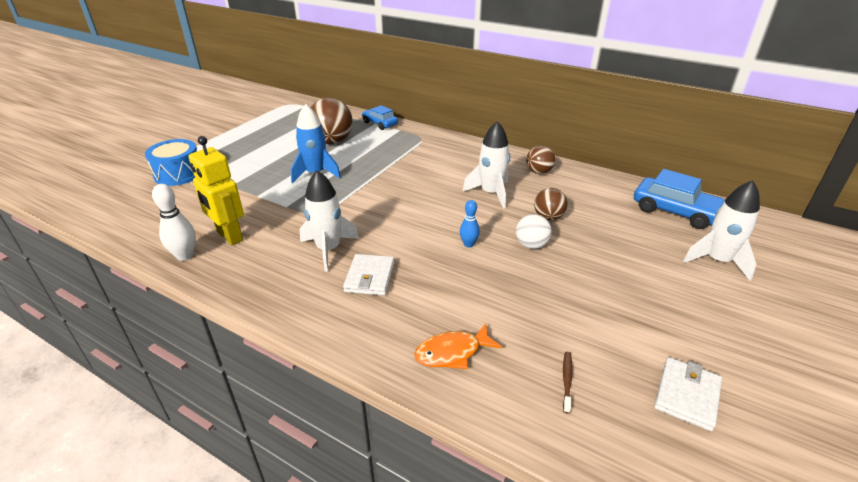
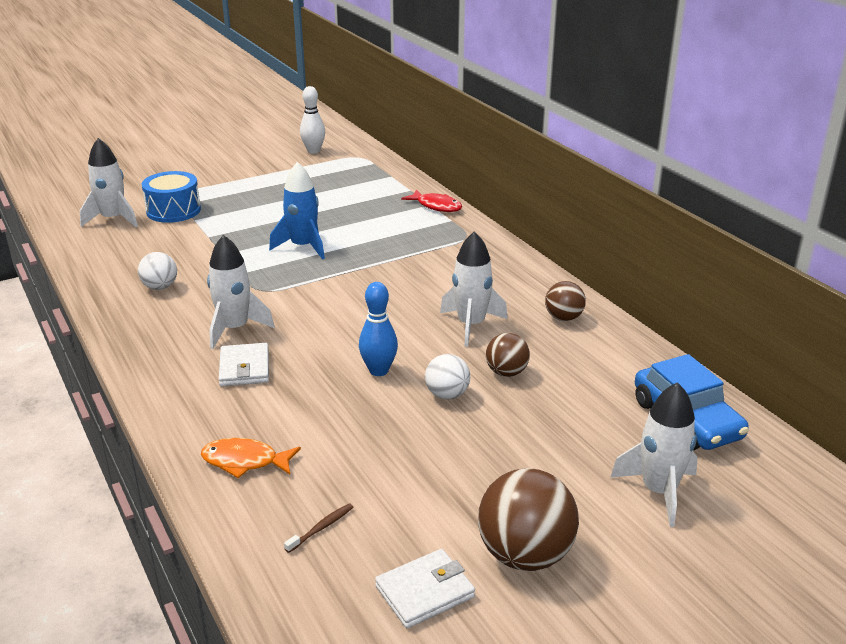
camera: 30 degrees right, 5 degrees down
white bowling pin [152,184,196,261] -> white bowling pin moved to [300,86,325,153]
yellow robot [189,136,244,245] -> white ball [138,252,177,290]
brown ball [310,98,353,144] -> brown ball moved to [478,468,579,571]
white wallet [343,254,394,295] -> white wallet turned 45 degrees counterclockwise [219,343,269,386]
blue car [362,105,398,130] -> red fish [401,189,462,212]
blue bowling pin [460,200,480,247] -> blue bowling pin [359,282,398,376], size x1.54
none -> white rocket [80,138,138,227]

